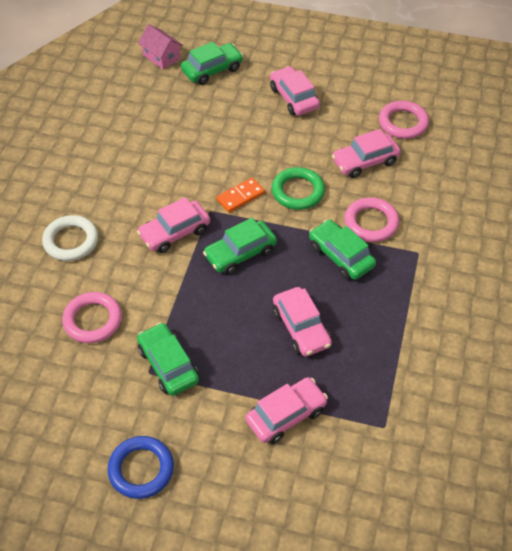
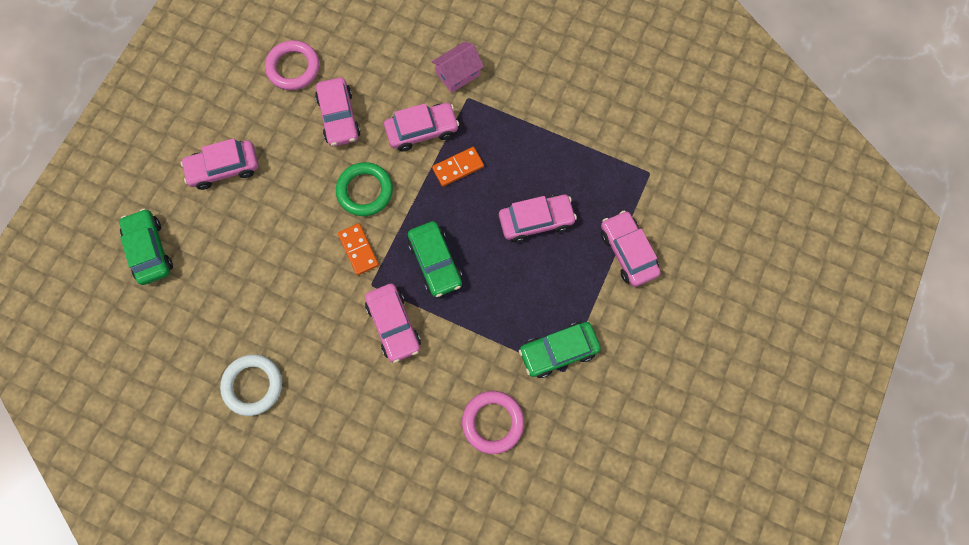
camera: 80 degrees left, 20 degrees up
white ring [42,215,98,261] -> white ring moved to [220,354,282,416]
blue ring [107,436,174,499] -> none
pink house [138,24,183,69] -> pink house moved to [431,42,484,93]
green car [309,219,376,280] -> orange domino [432,147,484,187]
pink ring [344,197,399,242] -> pink car [384,103,459,151]

